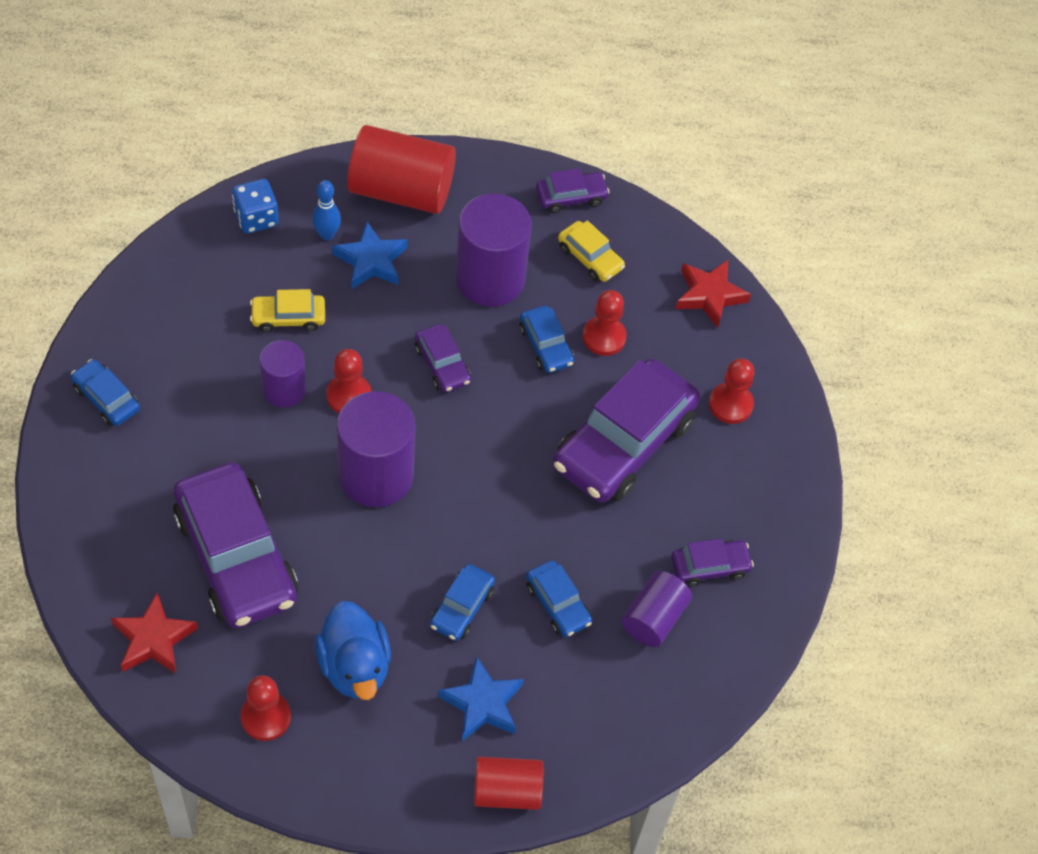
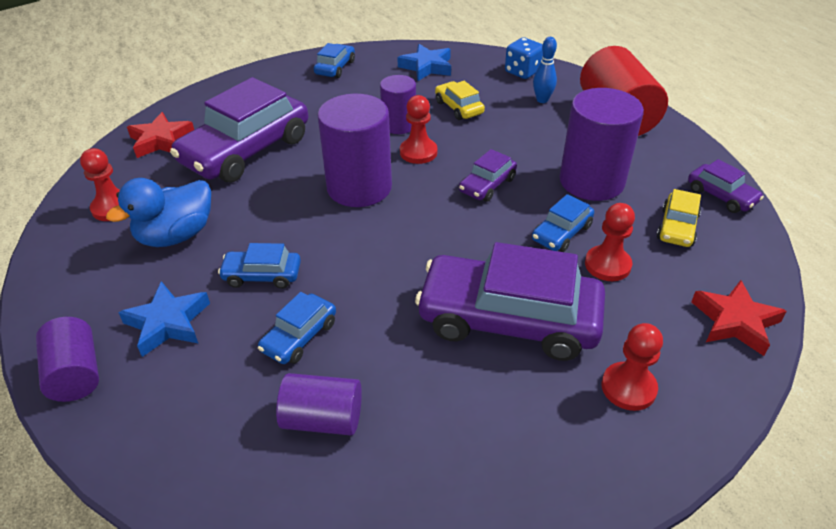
camera: 70 degrees right, 15 degrees down
blue star [332,221,408,289] -> blue star moved to [397,44,451,81]
red cylinder [474,757,543,810] -> purple cylinder [36,317,99,402]
purple car [671,538,754,587] -> none

